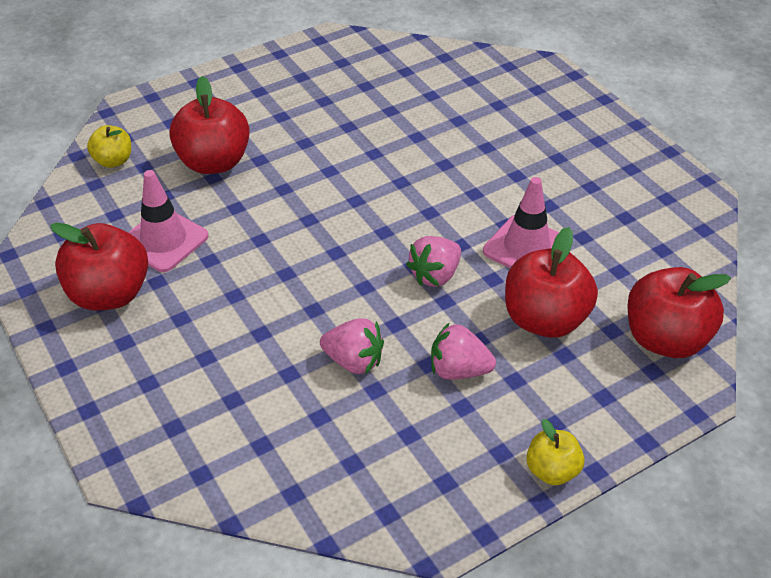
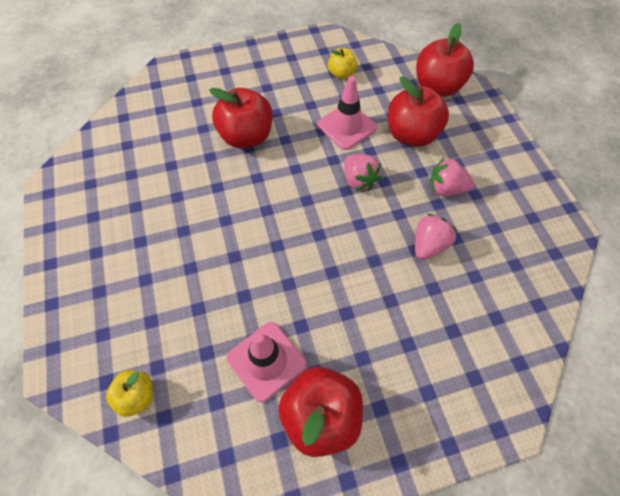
camera: 75 degrees left, 15 degrees up
red apple [169,76,250,174] -> red apple moved to [209,88,273,148]
pink strawberry [431,322,496,380] -> pink strawberry turned 75 degrees clockwise [430,157,474,196]
yellow apple [526,419,584,485] -> yellow apple moved to [328,48,358,79]

